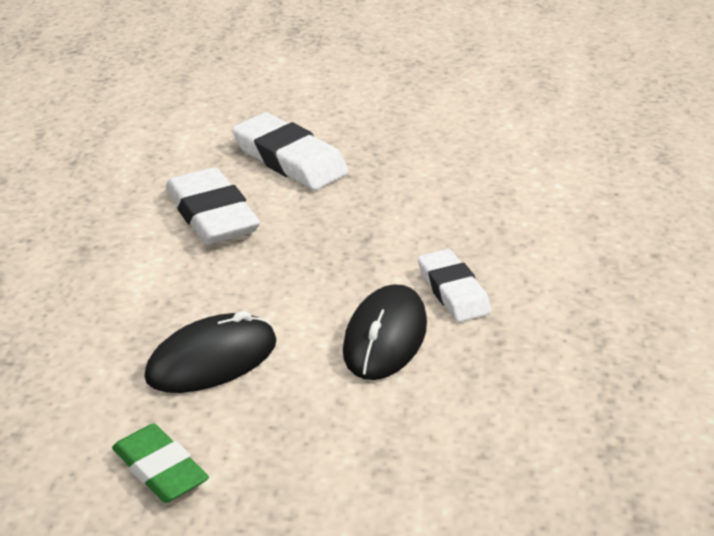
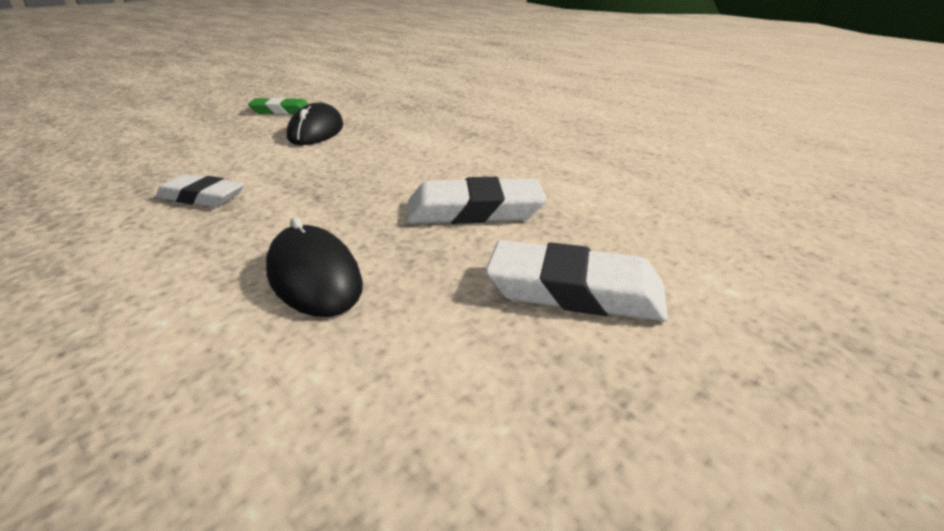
camera: 130 degrees right, 5 degrees down
white eraser [166,167,260,245] -> white eraser moved to [486,240,668,322]
black mouse [343,284,427,380] -> black mouse moved to [266,217,363,317]

